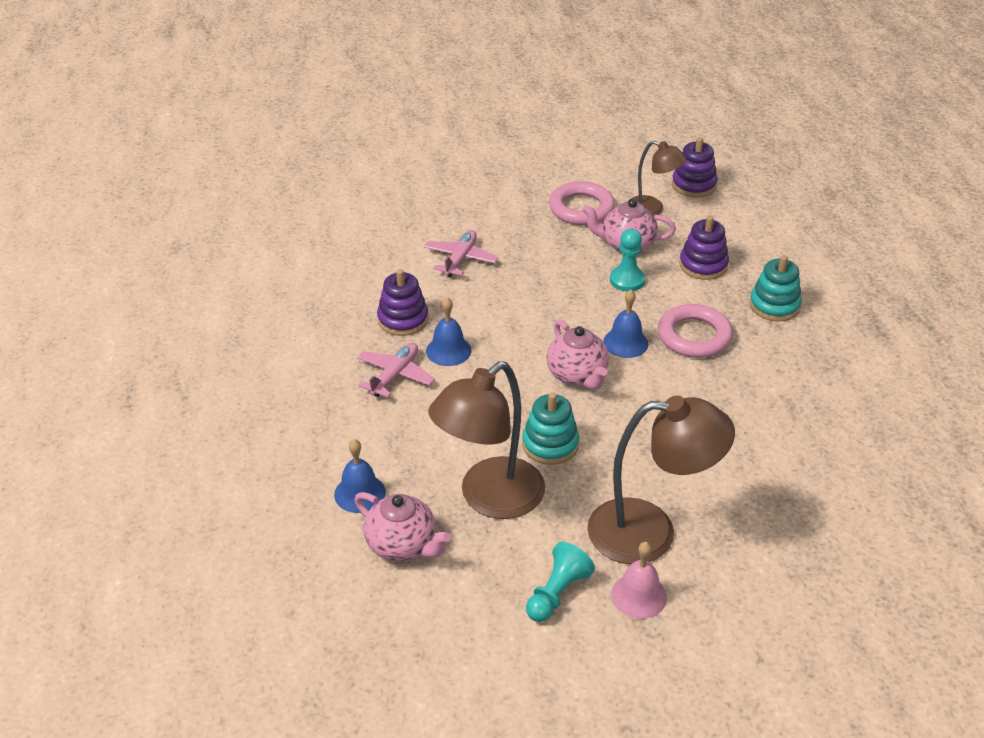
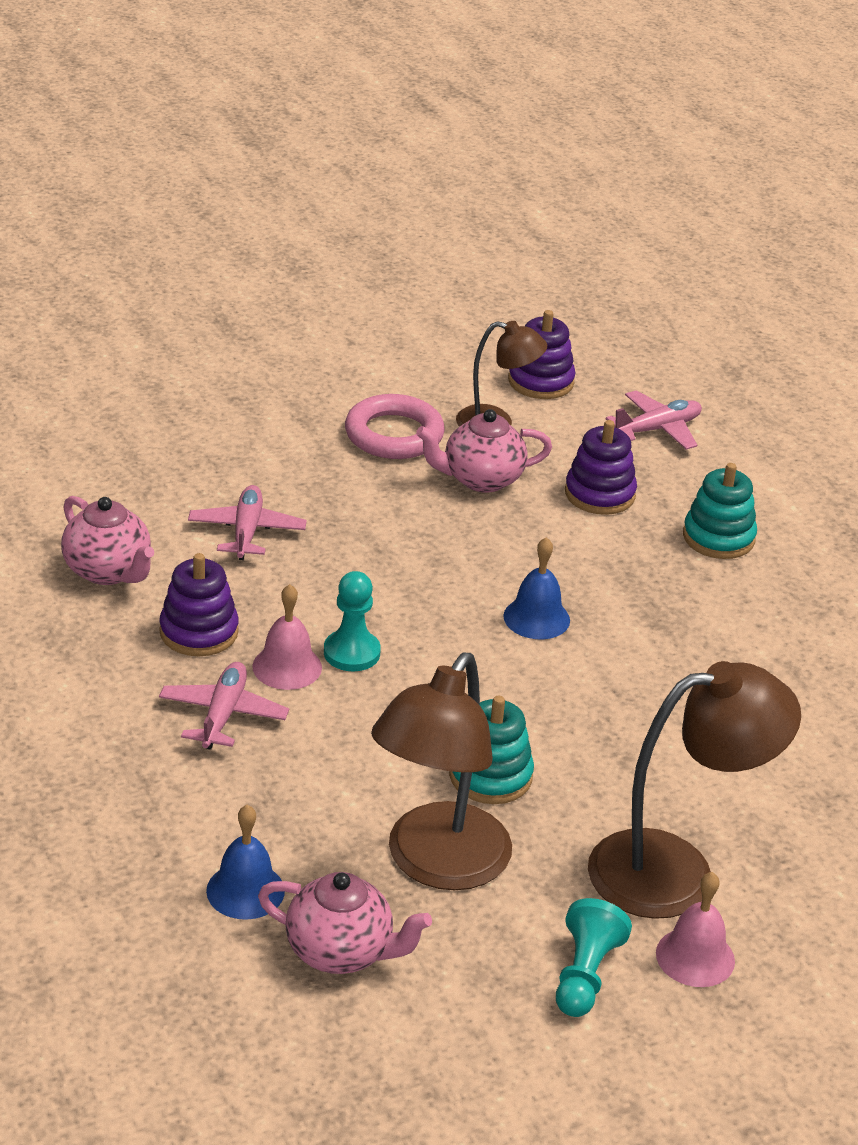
camera: 20 degrees left, 5 degrees down
blue bell [426,298,471,366] -> pink bell [252,584,322,690]
pink teapot [546,320,609,390] -> pink teapot moved to [61,496,154,585]
turquoise pawn [610,229,645,291] -> turquoise pawn moved to [324,571,381,671]
pink ring [658,304,733,358] -> none
none -> pink plane [606,390,702,450]

